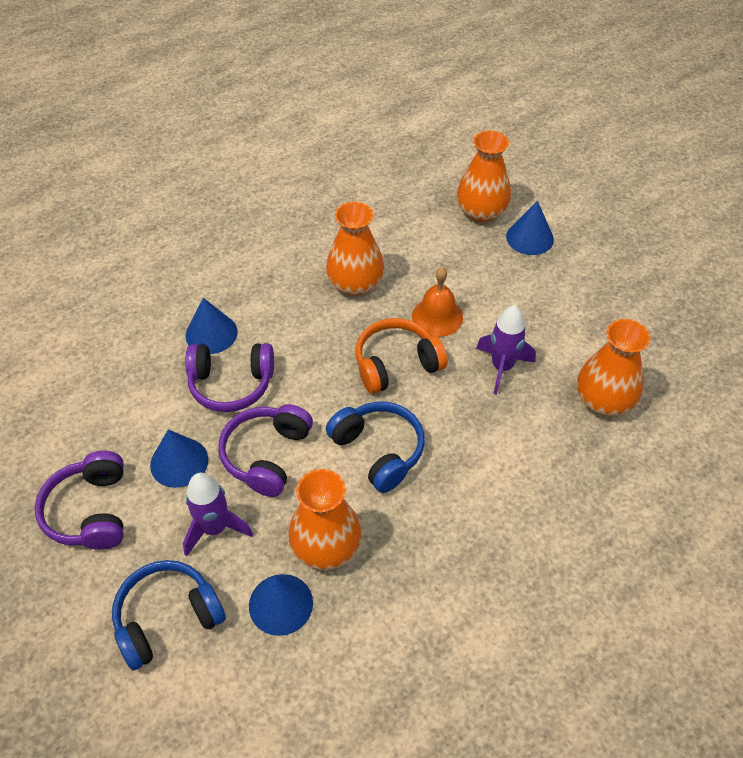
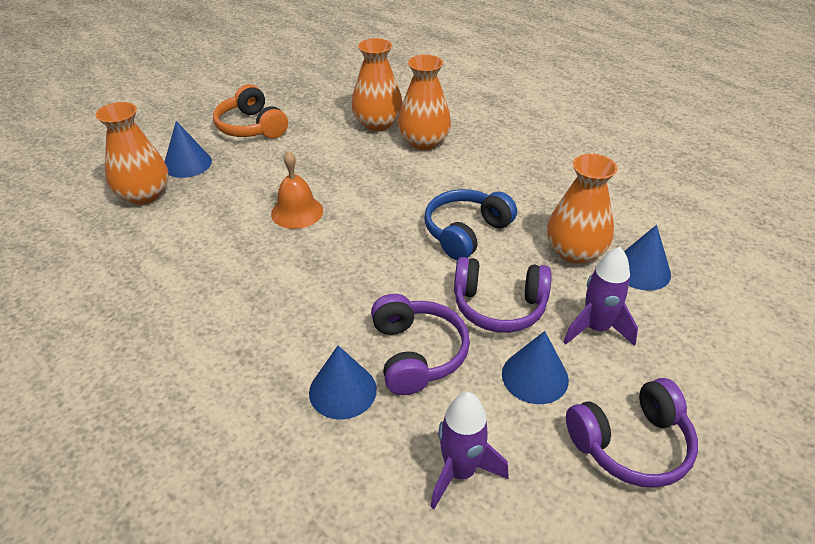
camera: 100 degrees left, 10 degrees down
blue headphones [112,560,226,670] -> none
orange vase [326,202,384,296] -> orange vase moved to [398,55,451,150]
orange headphones [356,318,447,394] -> orange headphones moved to [213,84,288,138]
purple rocket [476,305,536,395] -> purple rocket moved to [431,392,508,509]

